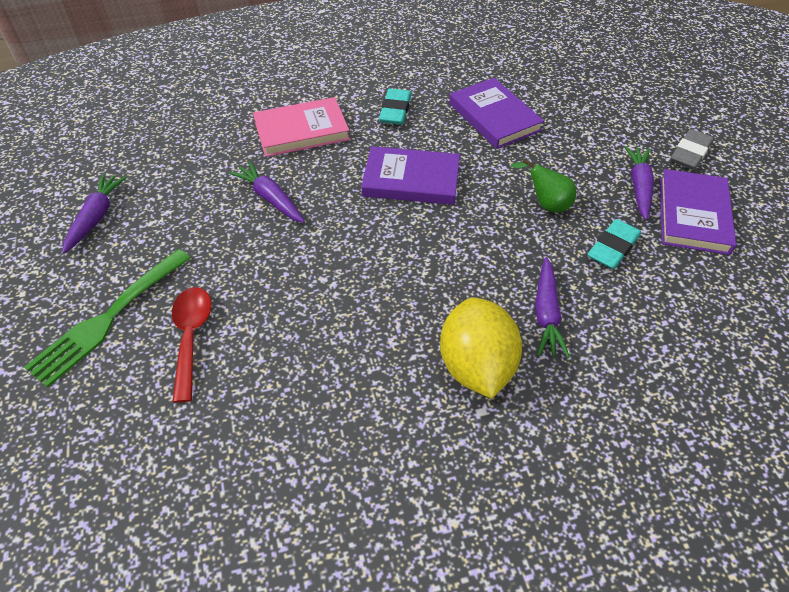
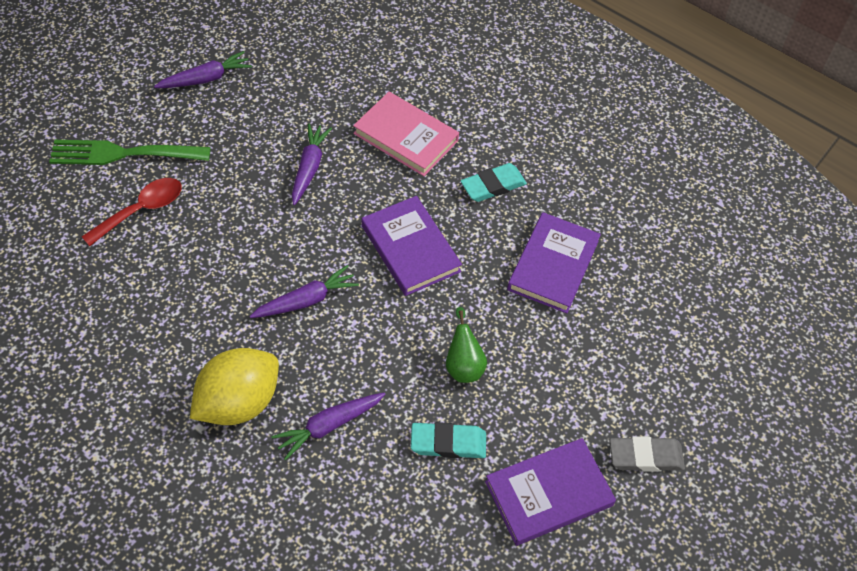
camera: 50 degrees right, 5 degrees up
purple carrot [625,146,654,220] -> purple carrot moved to [250,265,359,318]

